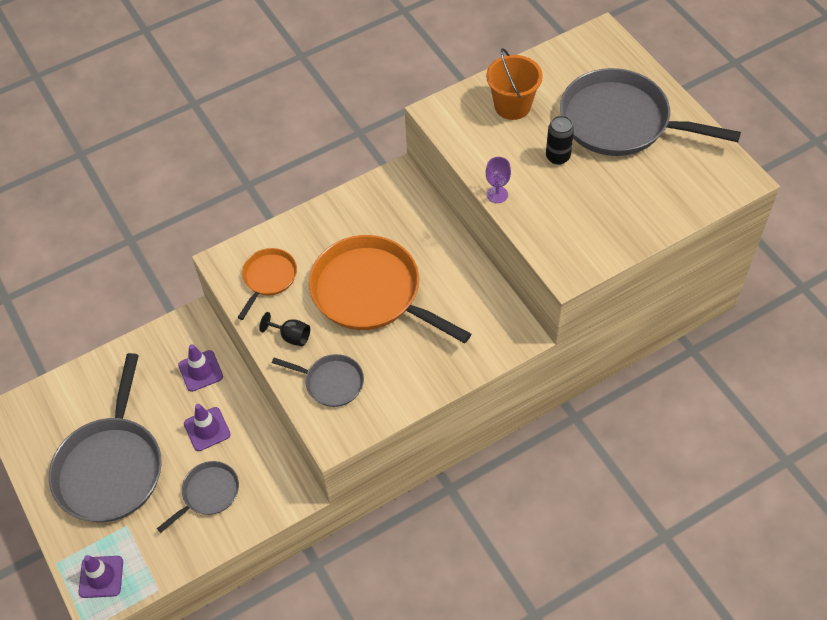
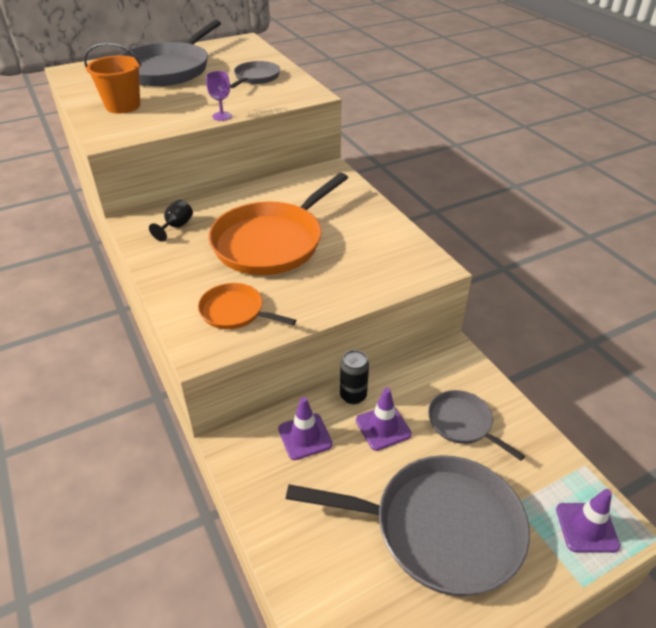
camera: 90 degrees left, 15 degrees down
black goblet [259,312,310,346] -> black goblet moved to [149,200,193,242]
grey pan [272,354,364,407] -> grey pan moved to [230,61,280,88]
black can [546,116,574,165] -> black can moved to [340,350,369,404]

